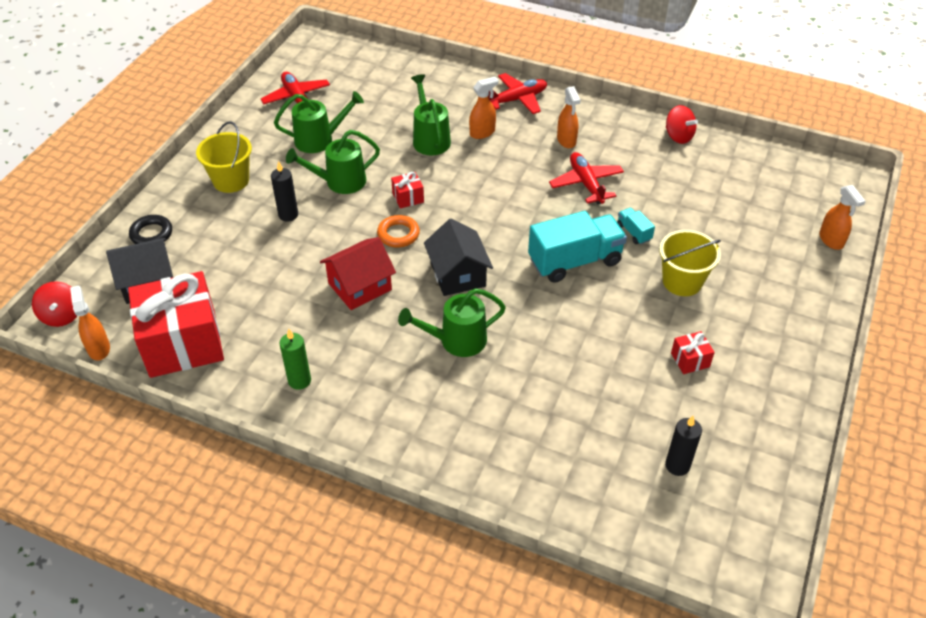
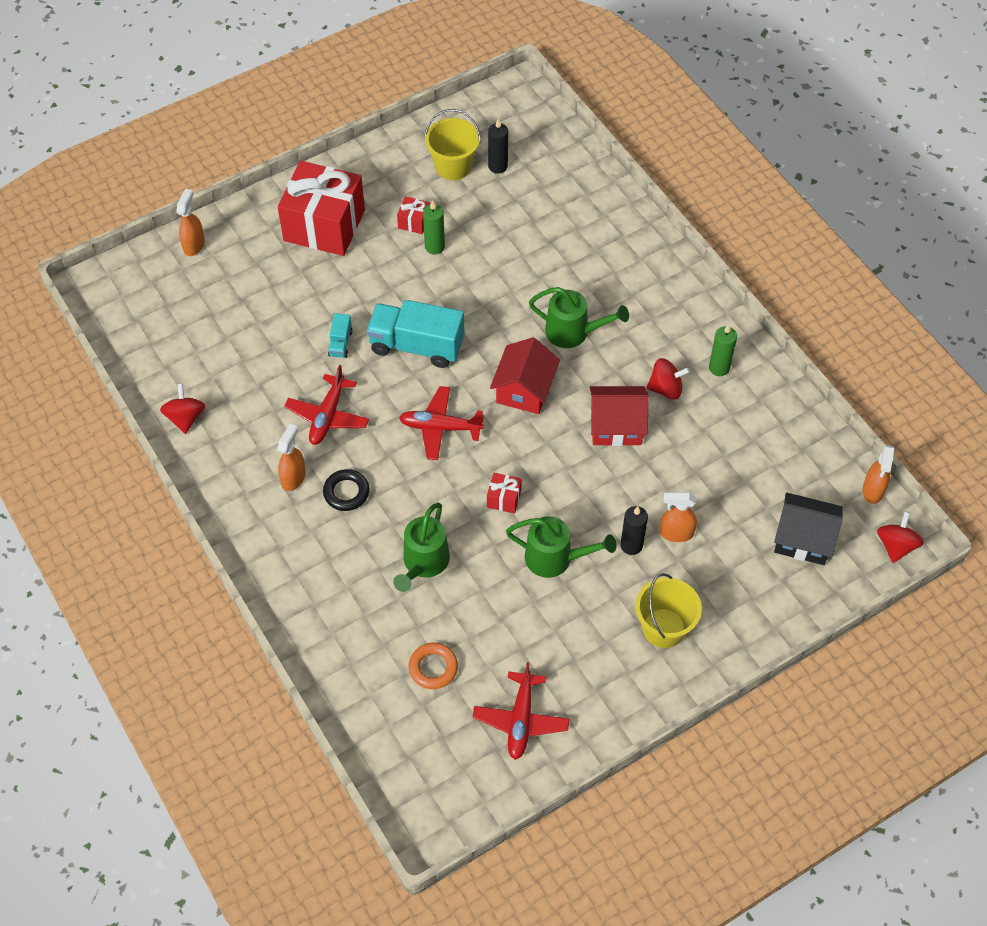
camera: 145 degrees left, 10 degrees up
red gift [128,271,224,378] -> red gift moved to [278,161,365,256]
black ring [129,215,172,244] -> black ring moved to [323,469,370,511]
green watering can [274,91,364,153] -> none
orange ring [377,215,420,247] -> orange ring moved to [408,643,458,689]
black house [424,219,493,296] -> red house [490,337,560,414]
orange spray bottle [469,77,498,139] -> orange spray bottle moved to [660,492,697,542]
red plane [488,73,547,114] -> red plane moved to [399,386,484,460]
yellow bucket [659,230,721,296] -> yellow bucket moved to [425,109,481,180]
none -> green candle [423,200,445,254]
none -> red spinning top [647,358,690,400]

